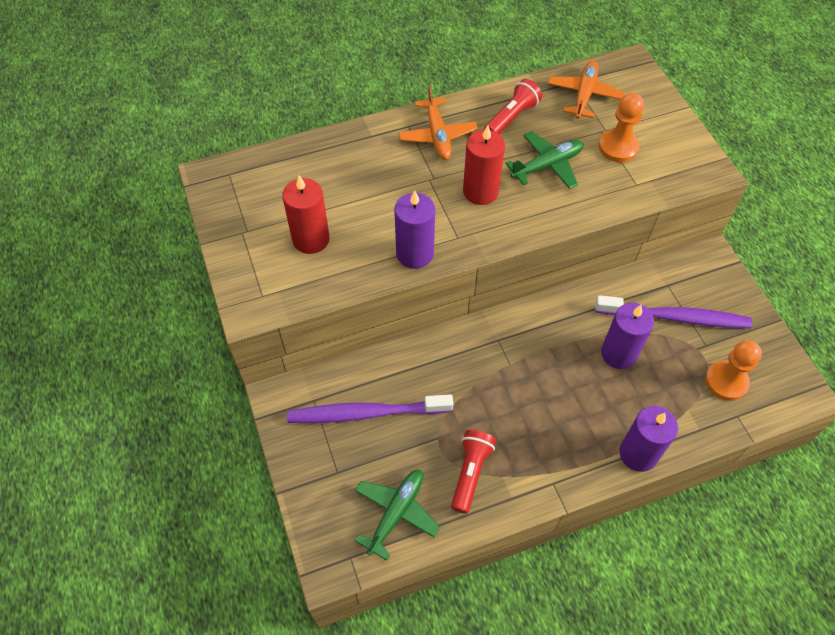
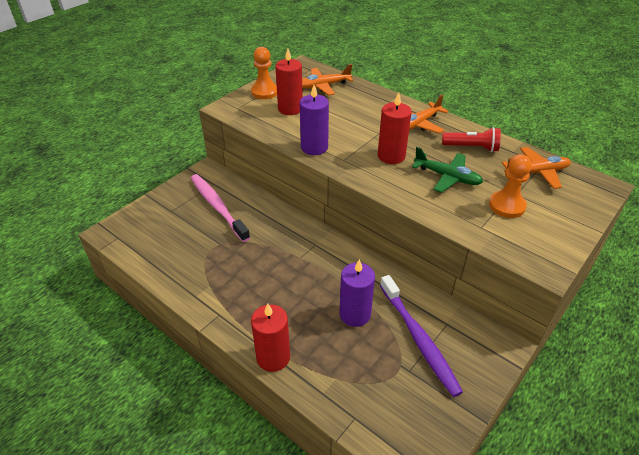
camera: 60 degrees right, 15 degrees down
purple toothbrush [287,394,453,423] -> pink toothbrush [191,174,250,242]
green plane [354,470,440,560] -> none
red flashlight [451,430,496,514] -> none
purple candle [619,406,678,472] -> red candle [251,303,290,372]
orange pawn [705,340,762,401] -> orange pawn moved to [251,47,277,99]
none -> orange plane [302,64,353,95]

